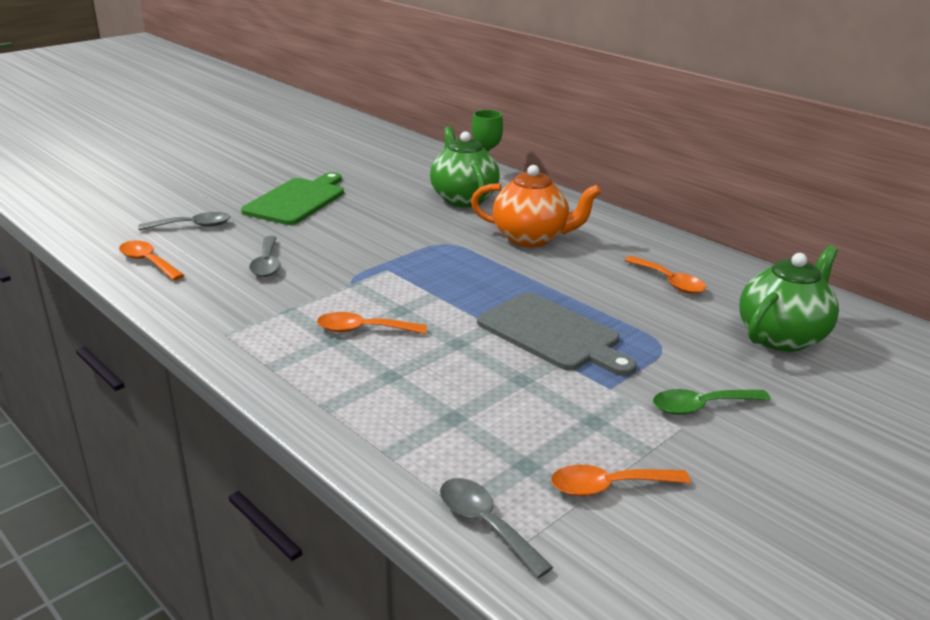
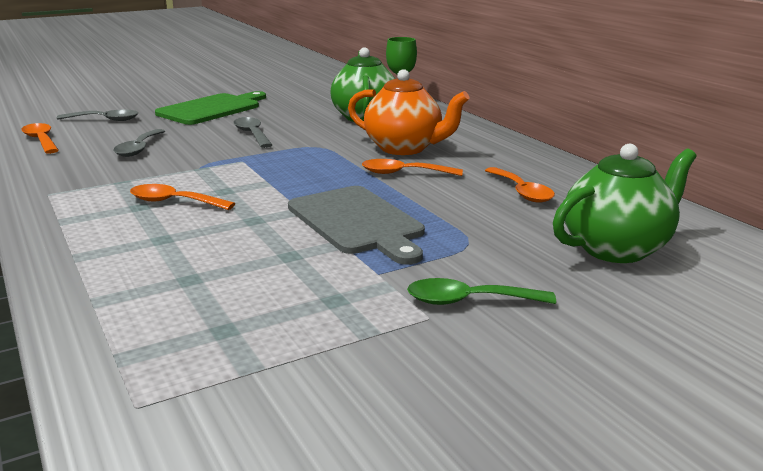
camera: 15 degrees right, 5 degrees down
grey spoon [440,478,553,578] -> grey spoon moved to [233,117,272,148]
orange spoon [551,465,691,496] -> orange spoon moved to [362,159,463,176]

